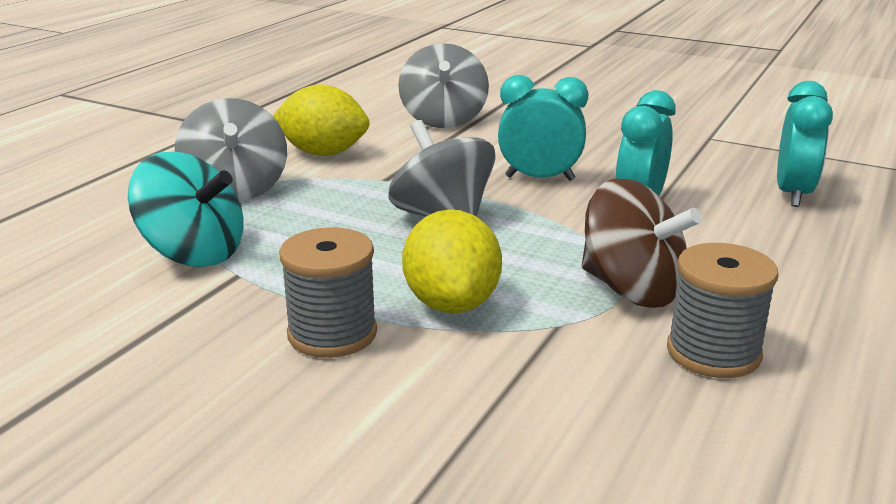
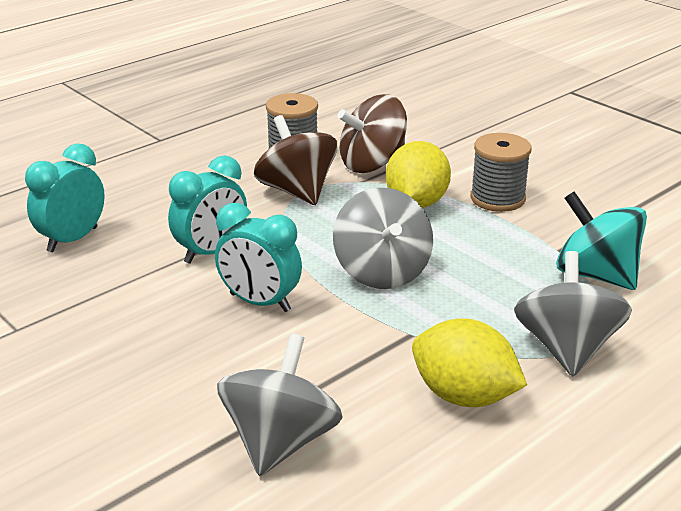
camera: 160 degrees left, 5 degrees up
none -> brown spinning top [337,94,407,173]

